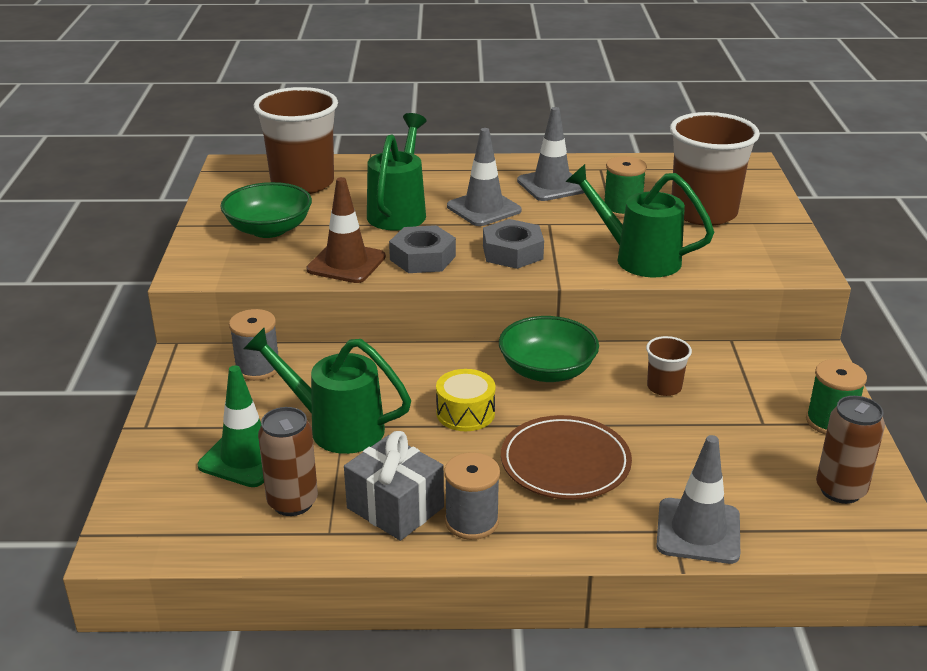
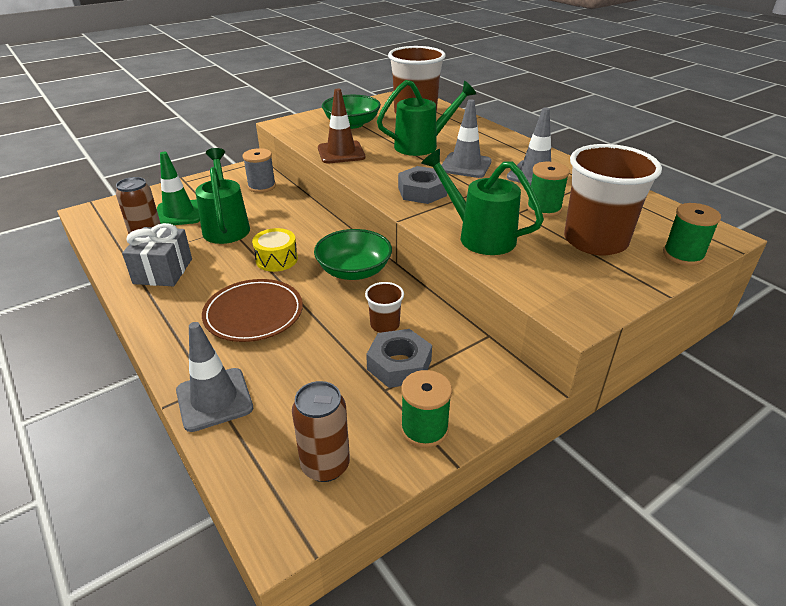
camera: 55 degrees right, 5 degrees up
grey nut [389,225,456,273] -> grey nut moved to [366,329,432,388]
grey spool [444,452,500,540] -> none
green watering can [565,164,714,277] -> green watering can turned 45 degrees counterclockwise [421,149,544,255]
none -> green spool [663,203,721,266]

